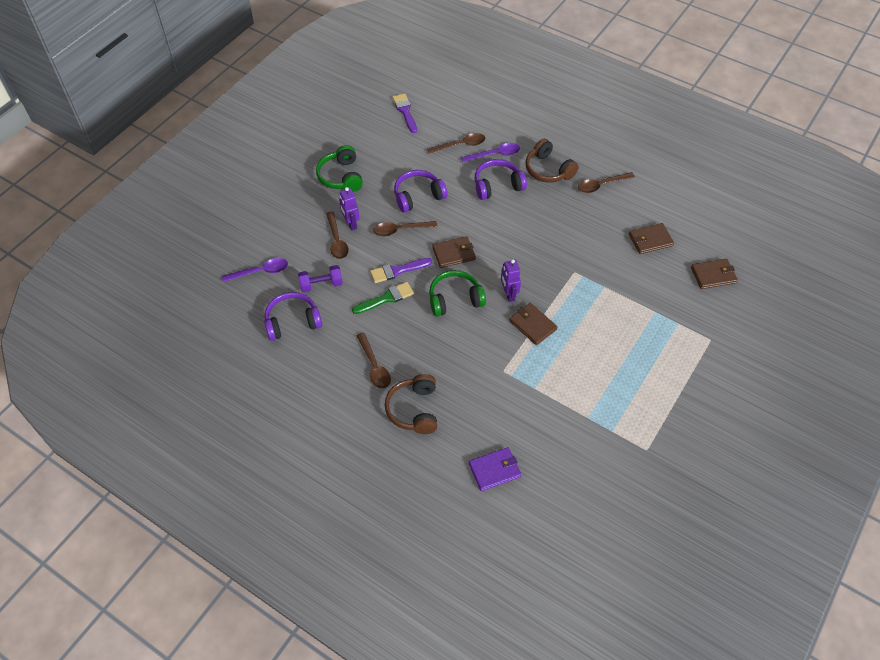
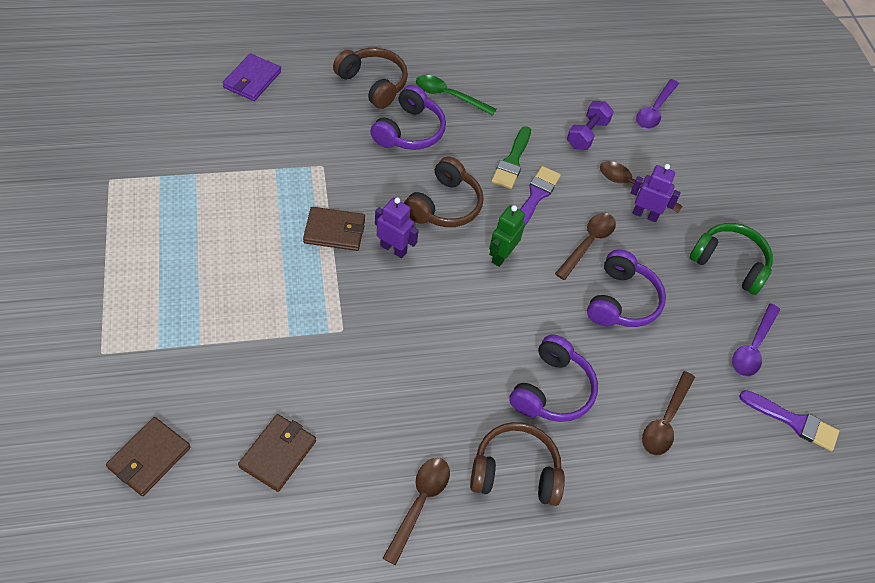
camera: 130 degrees right, 0 degrees up
purple headphones [264,292,322,341] -> purple headphones moved to [370,85,446,150]
brown spoon [356,333,391,389] -> green spoon [416,75,496,116]
green headphones [429,270,486,317] -> brown headphones [404,157,484,227]
brown wallet [432,236,476,268] -> green robot [489,205,525,267]
purple spoon [461,143,520,162] -> purple spoon moved to [732,303,780,377]

